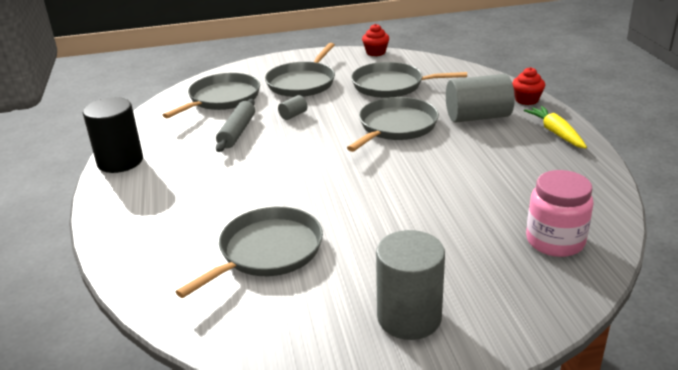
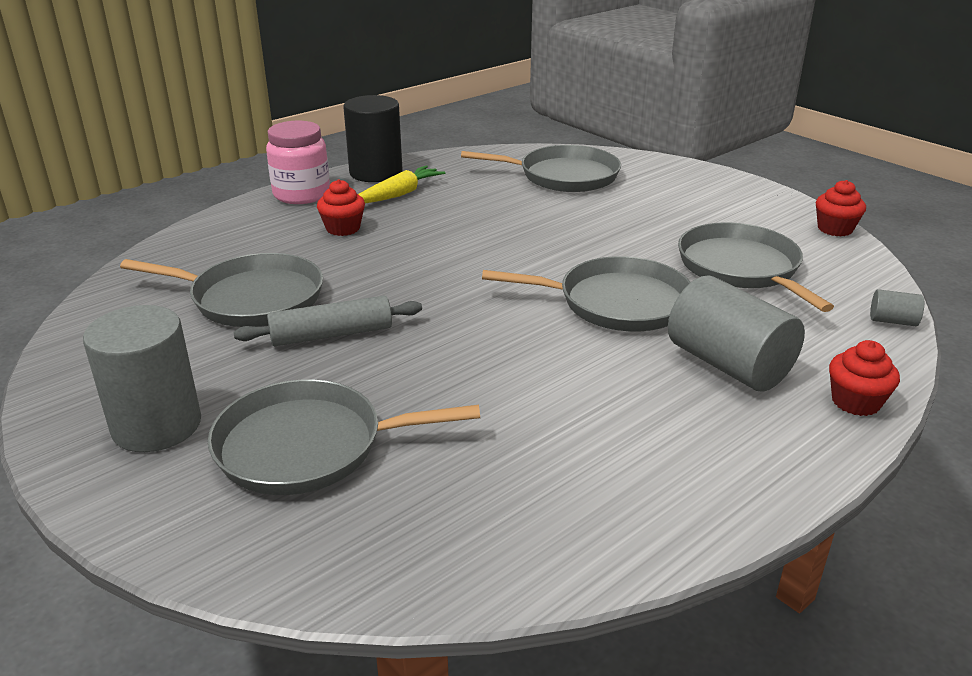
camera: 60 degrees right, 0 degrees up
grey rolling pin [216,99,255,152] -> grey rolling pin moved to [233,296,422,346]
grey pan [265,43,335,97] -> grey pan moved to [208,379,480,495]
grey cylinder [278,95,307,120] -> grey cylinder moved to [870,289,924,326]
yellow carrot [524,106,587,149] -> yellow carrot moved to [358,165,445,204]
pink jar [526,170,594,257] -> pink jar moved to [266,121,330,204]
none -> red cupcake [317,179,365,236]

